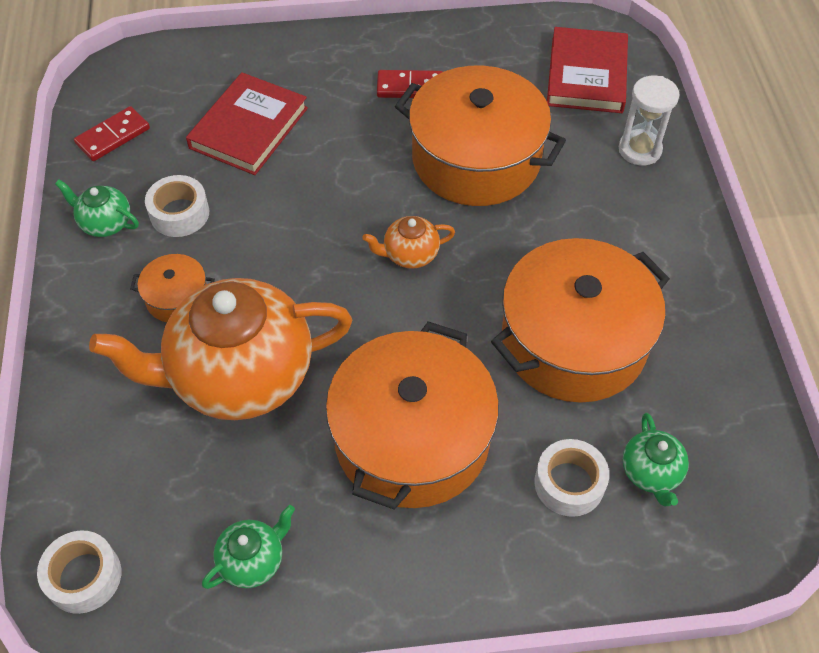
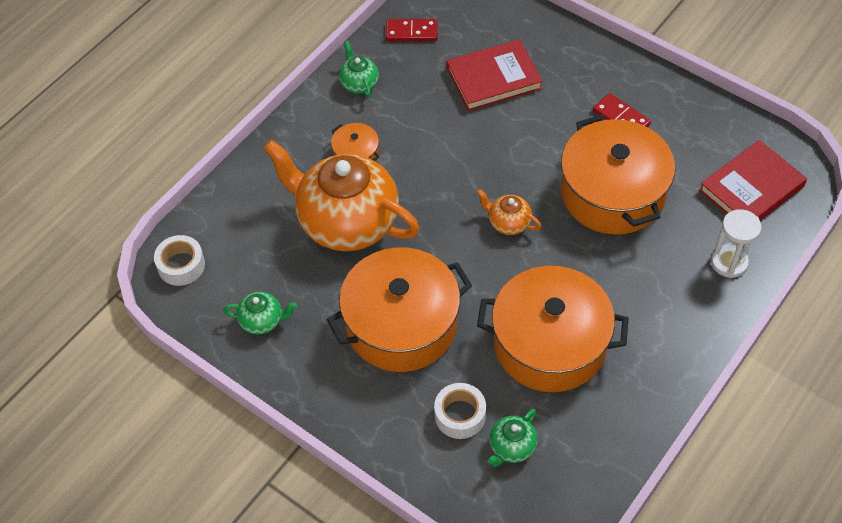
camera: 45 degrees right, 0 degrees up
white tape [145,175,209,237] -> none

